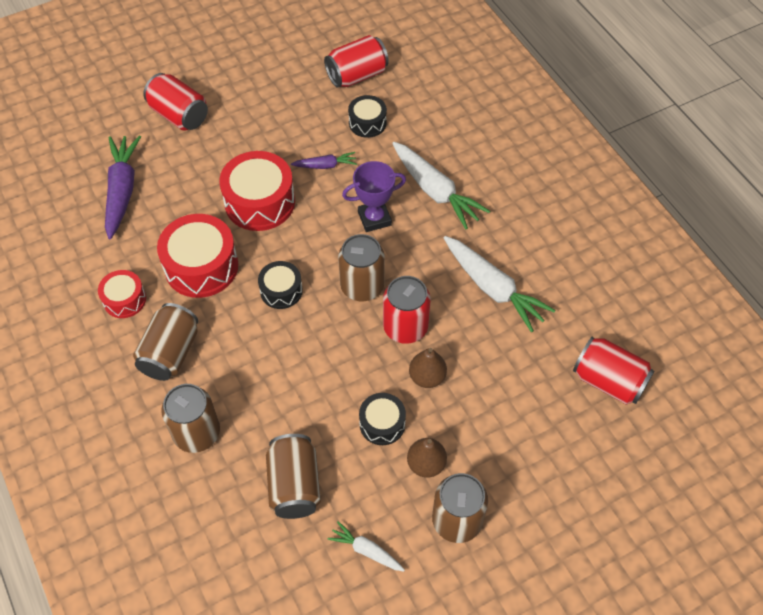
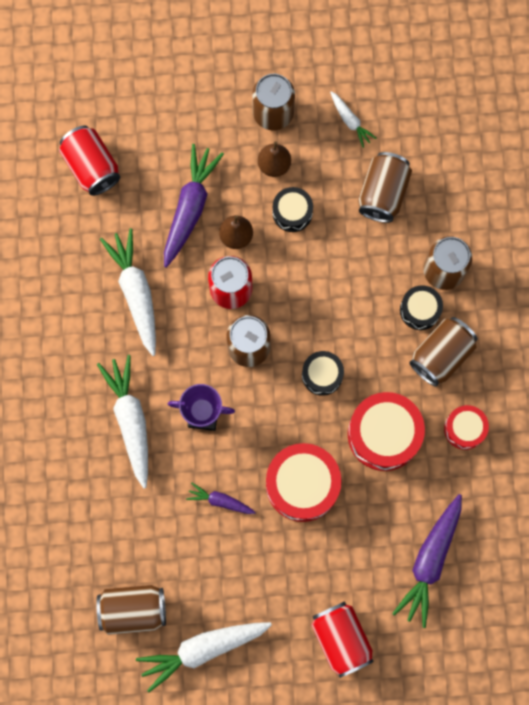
camera: 155 degrees left, 20 degrees up
red can [324,35,389,88] -> brown can [97,585,166,635]
black drum [348,95,387,138] -> black drum moved to [400,285,443,330]
none -> white carrot [136,622,272,692]
none -> purple carrot [164,144,224,268]

